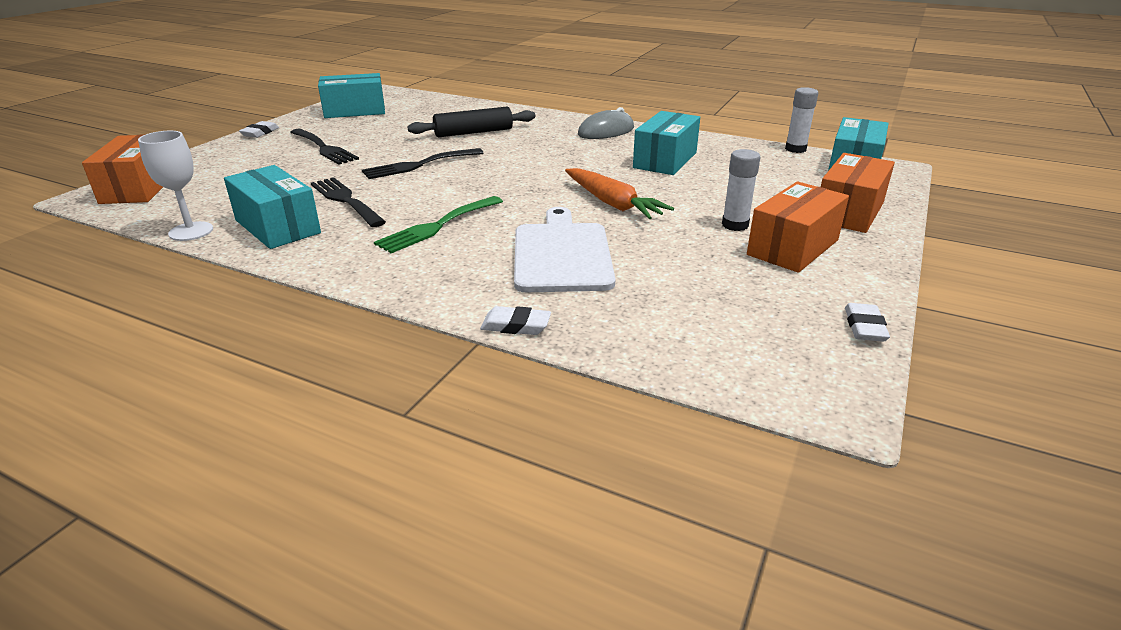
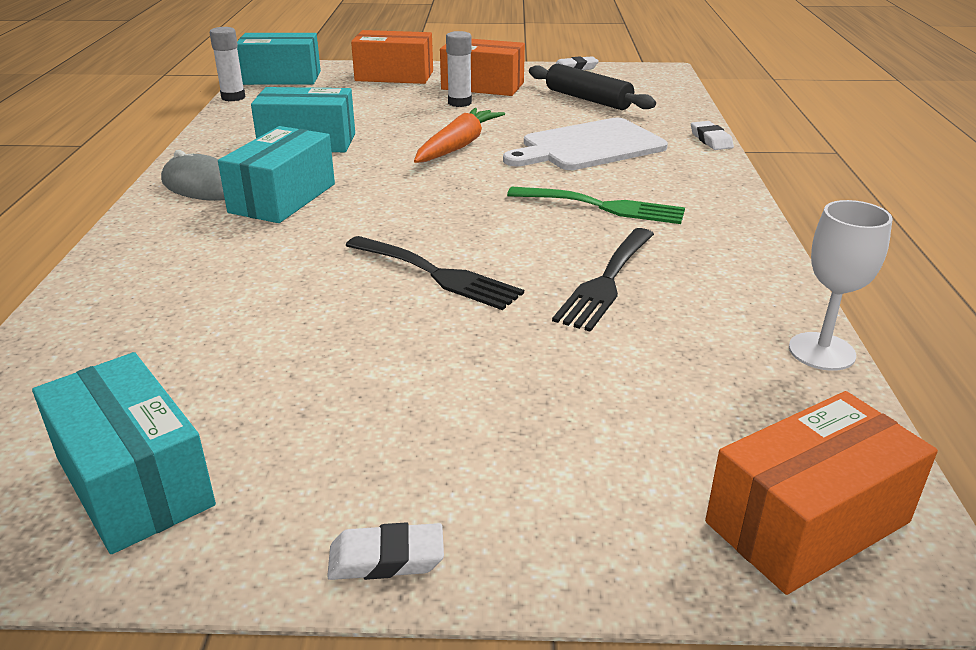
camera: 115 degrees left, 0 degrees up
turquoise box [224,165,321,249] -> turquoise box moved to [218,126,335,223]
black fork [290,129,359,165] -> none
black rolling pin [407,107,535,137] -> black rolling pin moved to [529,64,656,110]

